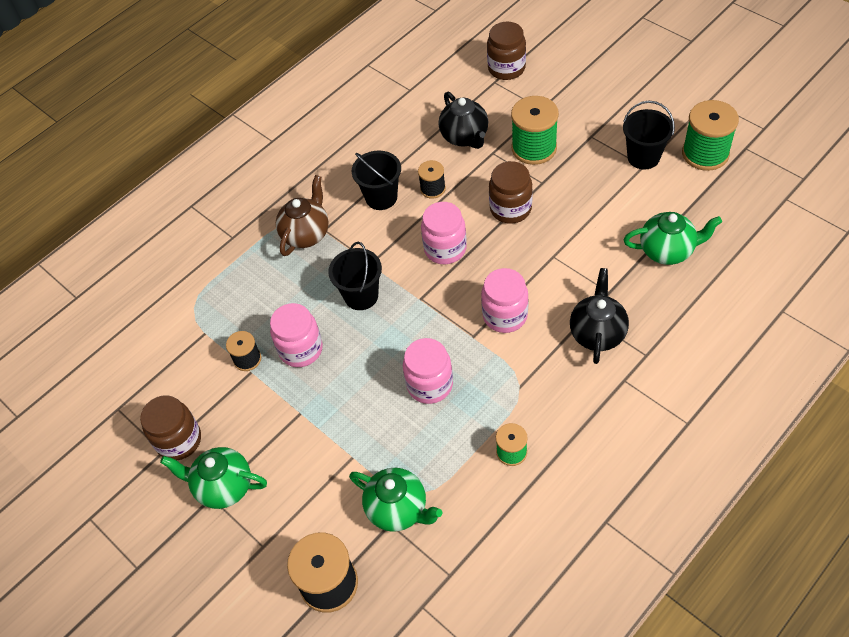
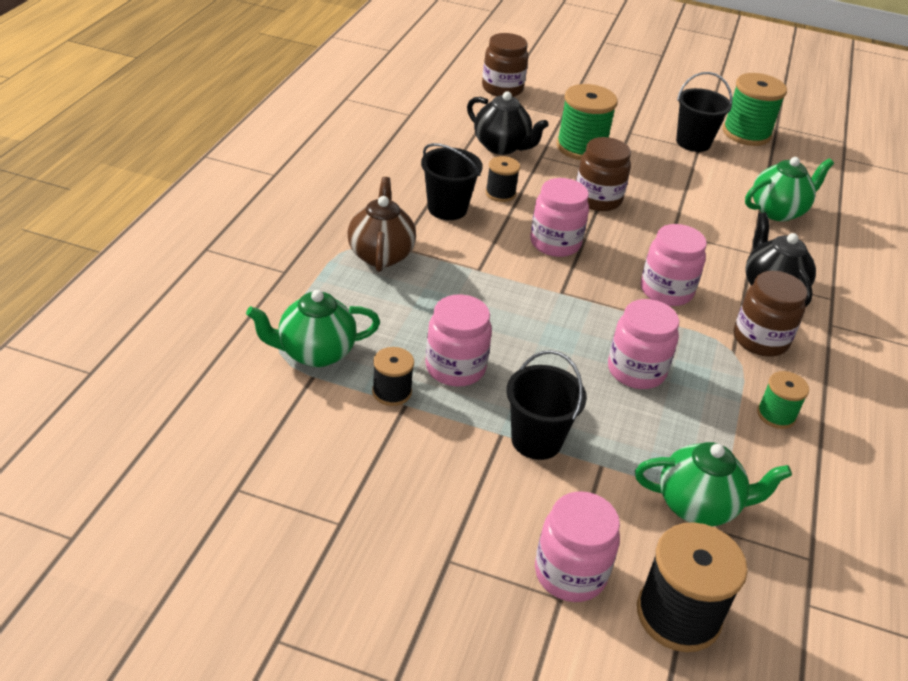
camera: 35 degrees left, 15 degrees down
brown jar [140,395,201,460] -> brown jar moved to [734,271,808,356]
green teapot [160,447,267,509] -> green teapot moved to [246,290,380,367]
black bucket [328,242,382,310] -> black bucket moved to [507,350,587,460]
none -> pink jar [535,491,620,602]

